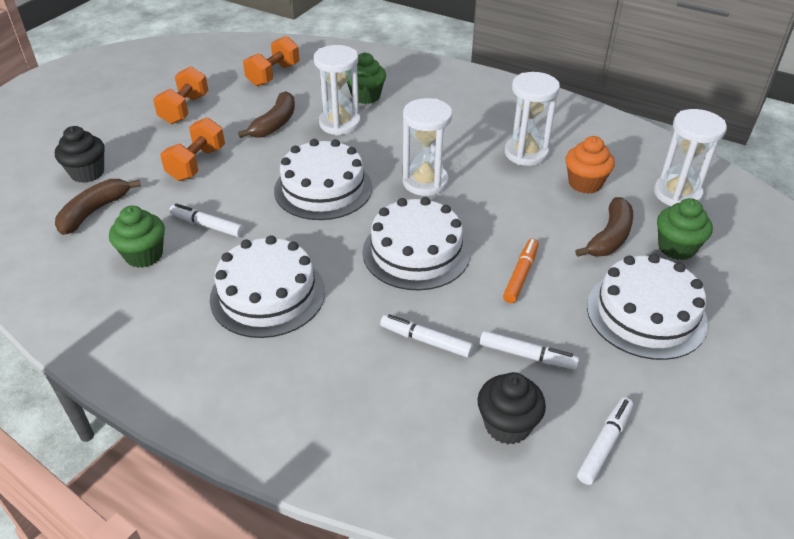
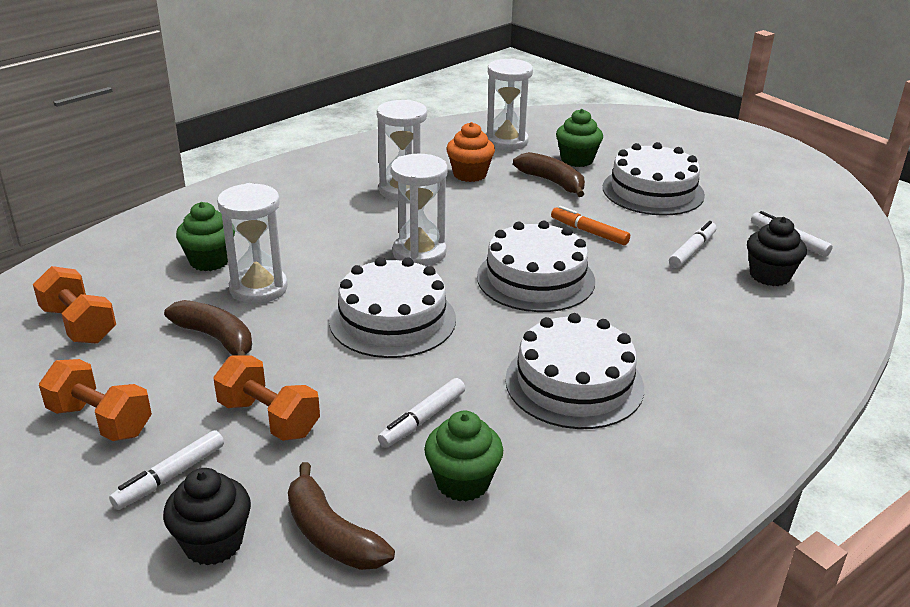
camera: 75 degrees left, 10 degrees down
white marker [380,314,473,357] -> white marker moved to [109,430,224,510]

